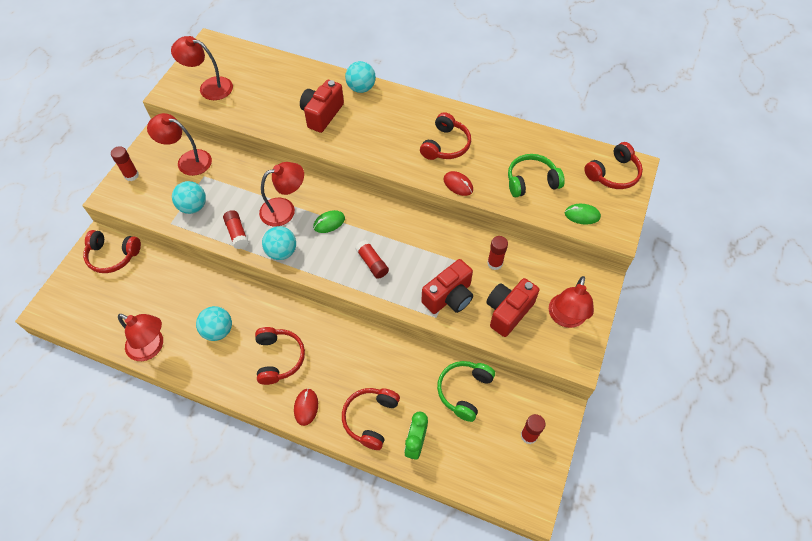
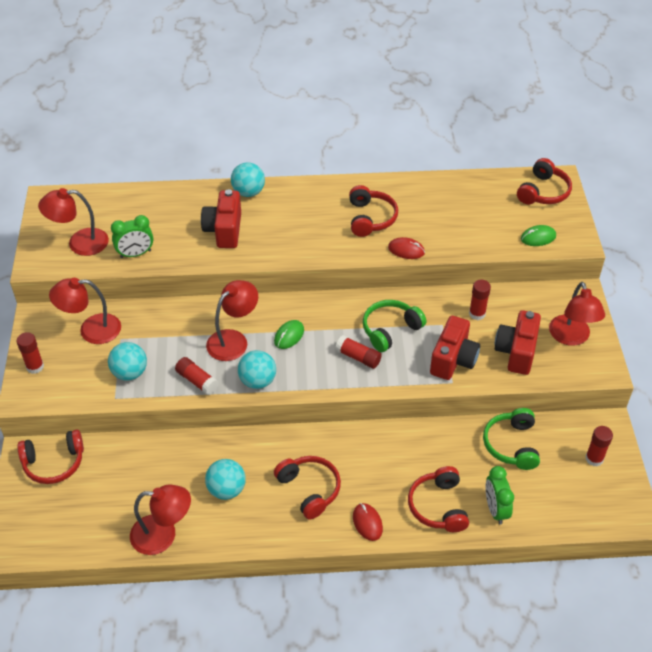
camera: 25 degrees left, 10 degrees down
green headphones [508,154,565,197] -> green headphones moved to [363,300,426,352]
none -> green clock [111,215,153,258]

